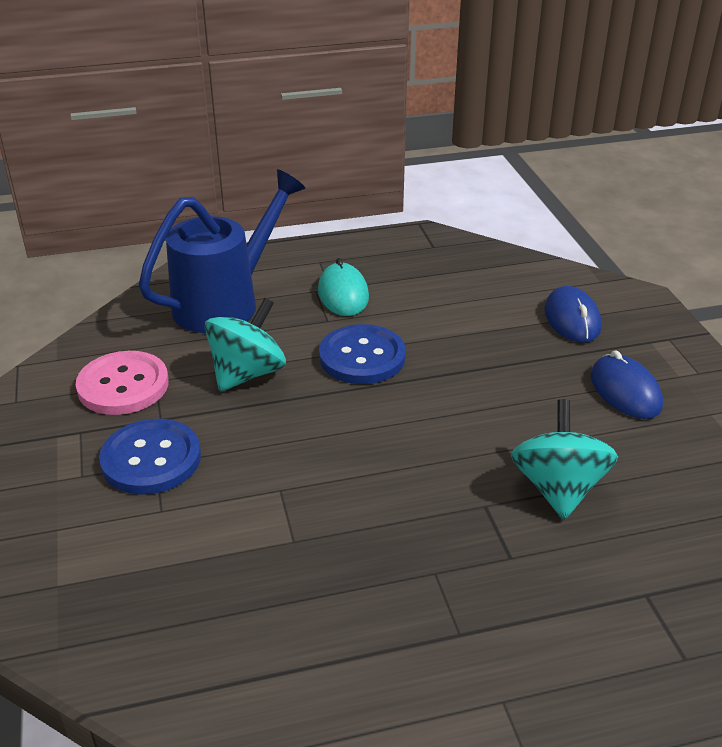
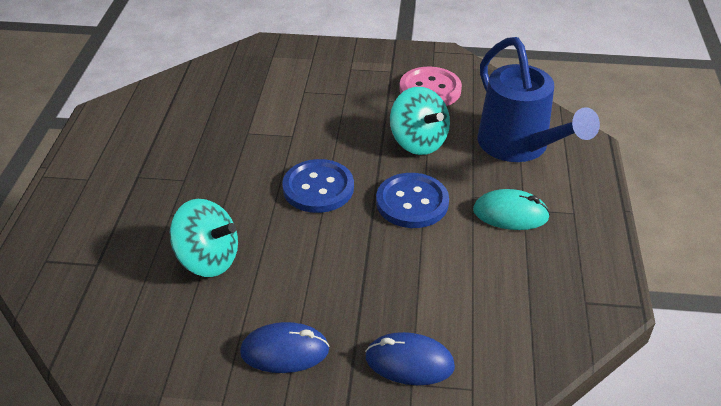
camera: 110 degrees right, 5 degrees up
blue button [99,419,201,495] -> blue button moved to [282,159,354,213]

